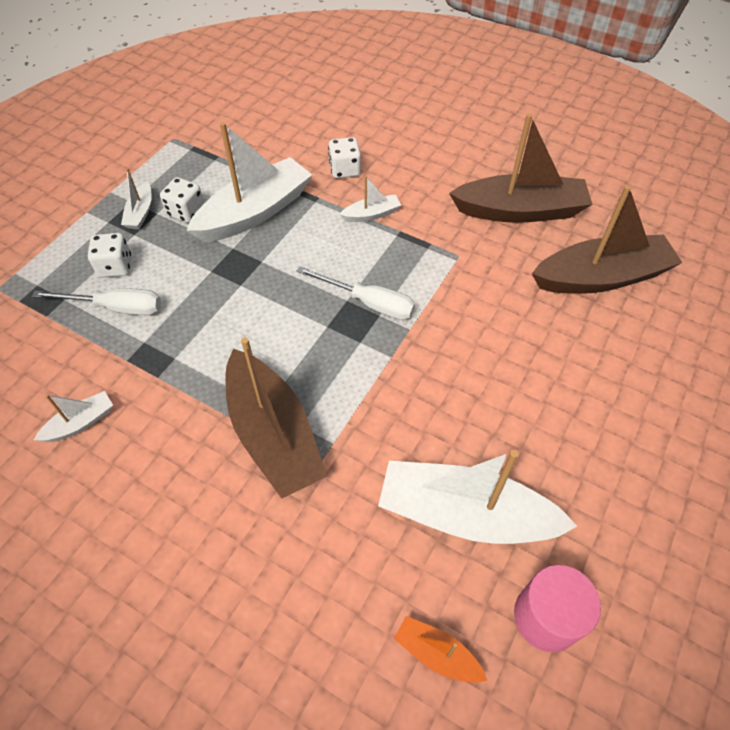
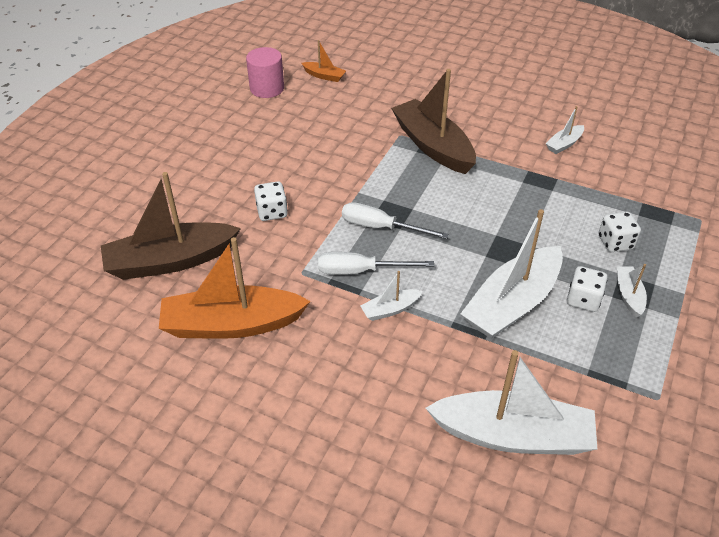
camera: 175 degrees right, 10 degrees down
white screwdriver [32,288,161,315] -> white screwdriver moved to [318,252,434,275]
white dice [328,137,361,178] -> white dice moved to [254,181,288,221]
white boat [378,450,577,544] -> white boat moved to [426,350,597,455]
brown boat [449,114,592,223] -> orange boat [159,237,311,339]

